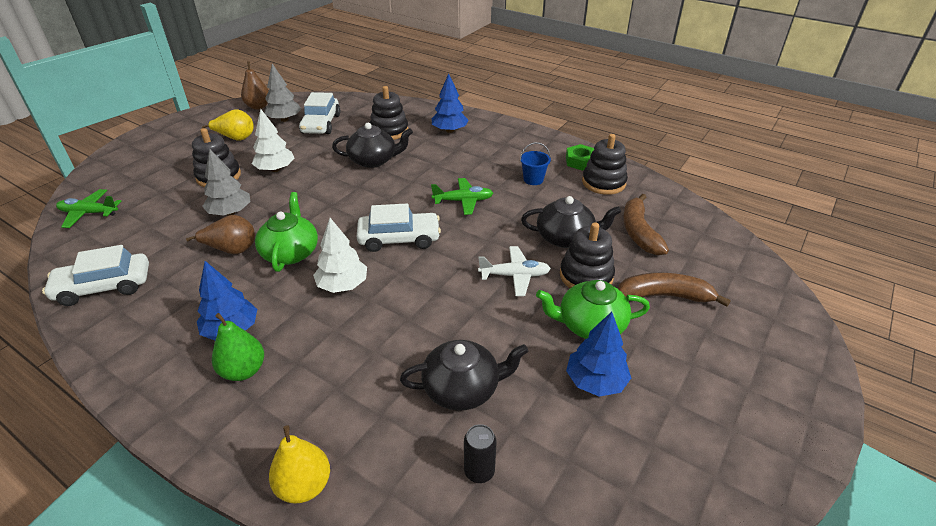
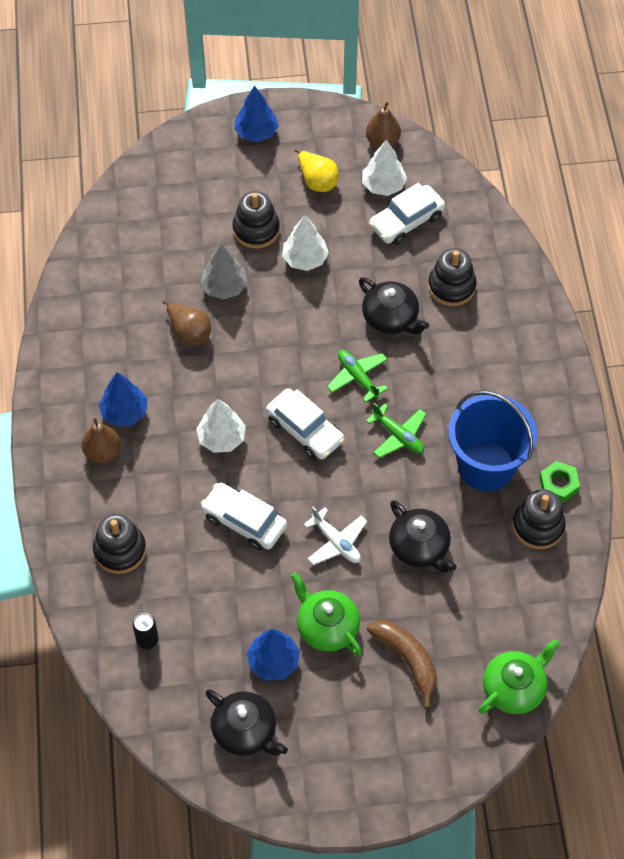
camera: 50 degrees right, 20 degrees up
white car [42,245,149,306] -> white car moved to [201,482,287,551]
green plane [56,189,122,228] -> green plane moved to [327,350,388,403]
green pear [212,313,264,381] -> brown pear [82,417,121,463]
green teapot [255,192,318,272] -> green teapot moved to [478,639,560,714]
grey tree [264,64,301,122] -> white tree [362,140,407,196]
yellow pear [269,425,330,504] -> none
black teapot [400,340,528,411] -> black teapot moved to [205,689,288,756]
blue tree [432,73,469,133] -> blue tree moved to [234,85,279,142]
blue bucket [520,142,551,185] -> blue bucket [448,390,537,491], size x2.44
black stacking toy [560,222,615,288] -> black stacking toy moved to [93,514,146,574]
brown banana [623,194,669,255] -> none

